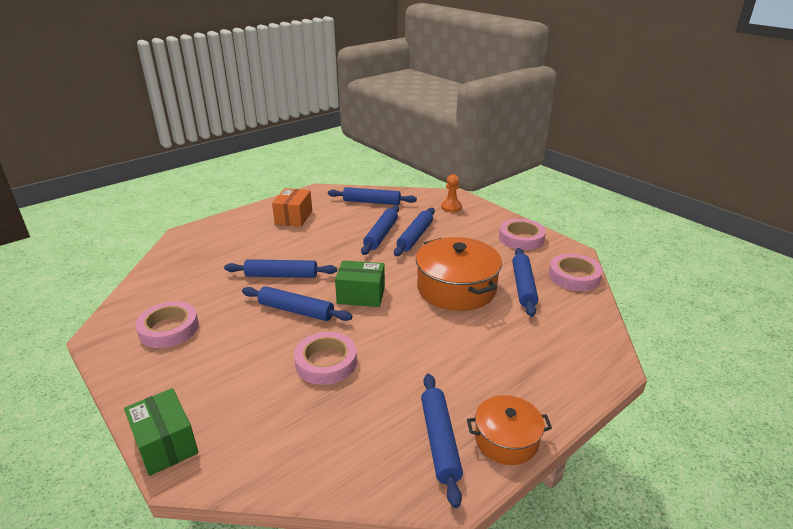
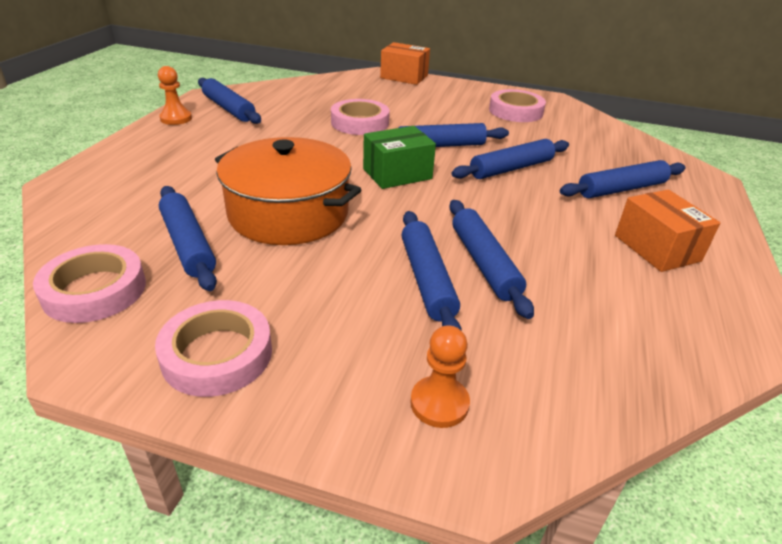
camera: 145 degrees right, 5 degrees up
green box [124,388,199,476] -> orange box [380,42,430,85]
blue rolling pin [328,187,417,205] -> blue rolling pin moved to [560,160,686,198]
orange pot [467,395,552,465] -> orange pawn [158,66,192,125]

